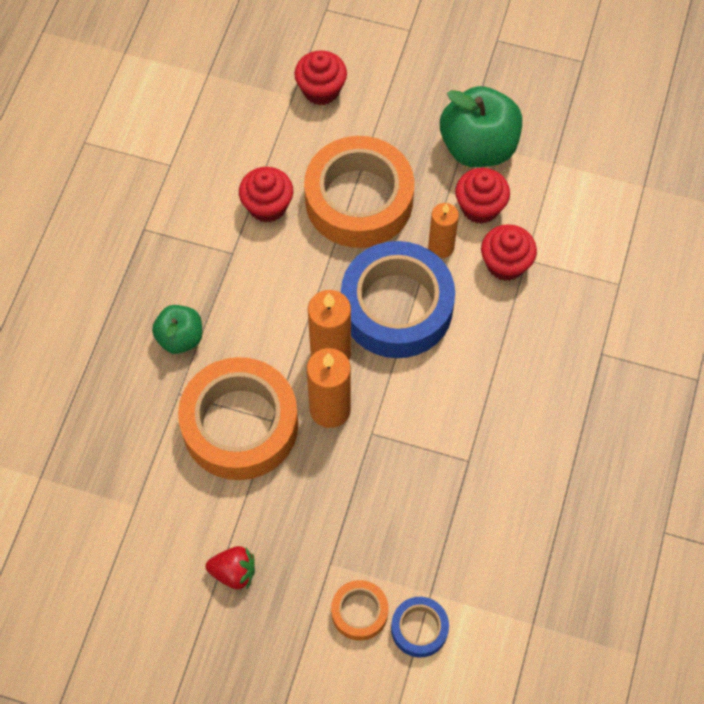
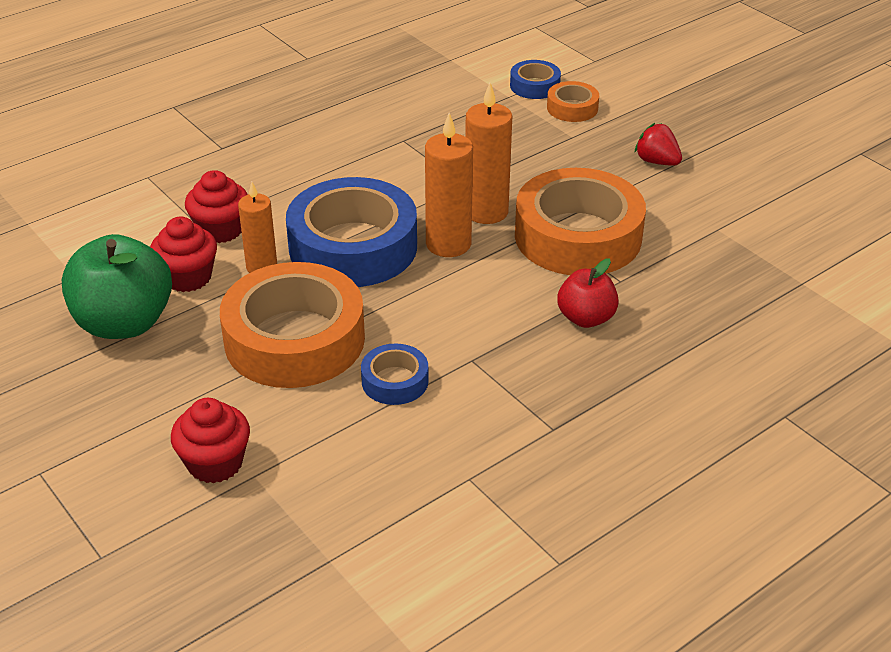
camera: 145 degrees left, 25 degrees down
green apple [152,305,202,354] -> red apple [557,258,619,328]
red cupcake [239,167,293,223] -> blue tape [361,344,429,405]

